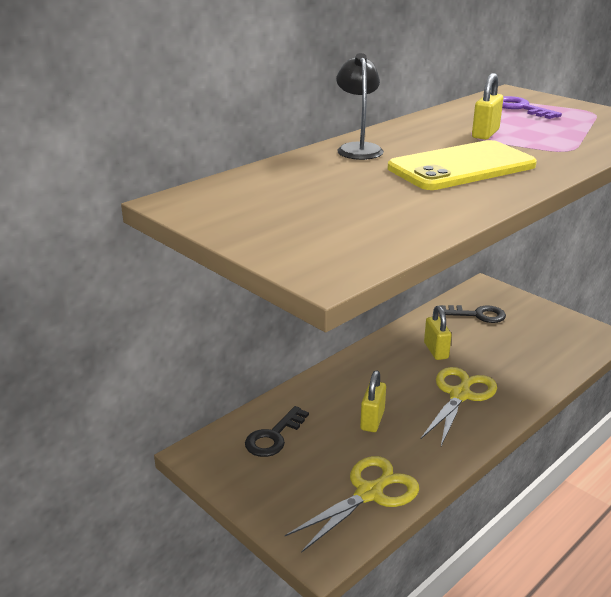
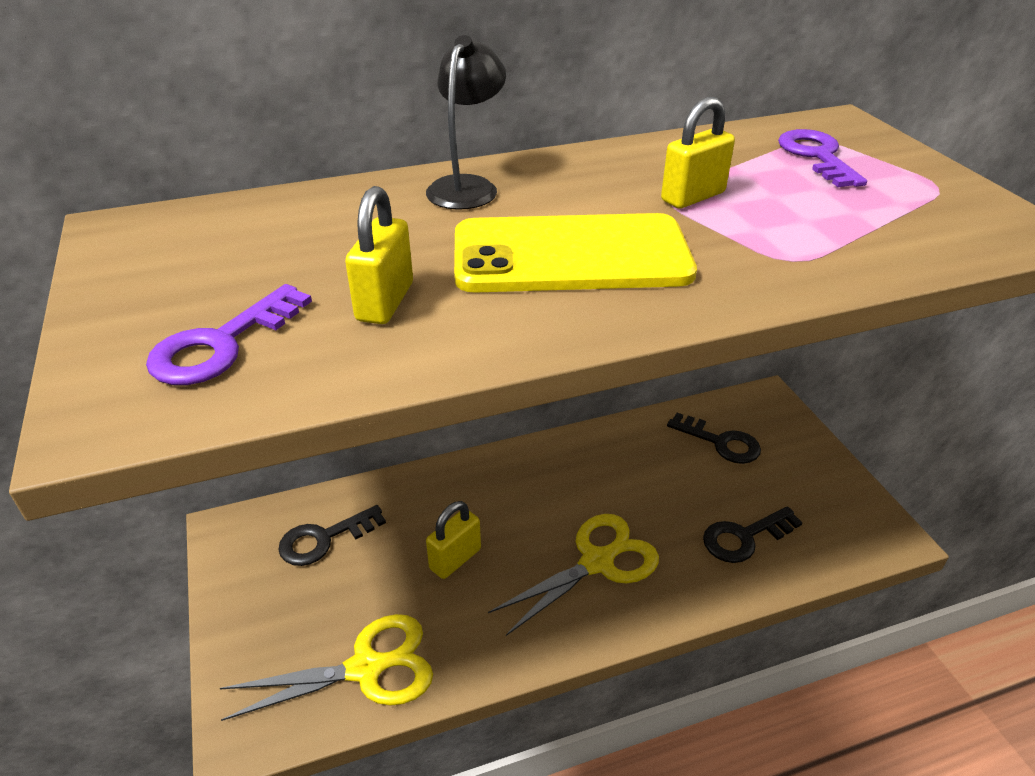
camera: 25 degrees right, 10 degrees up
yellow padlock [424,306,452,360] -> yellow padlock moved to [345,186,413,324]
none -> purple key [146,284,312,385]
none -> black key [703,506,803,563]

